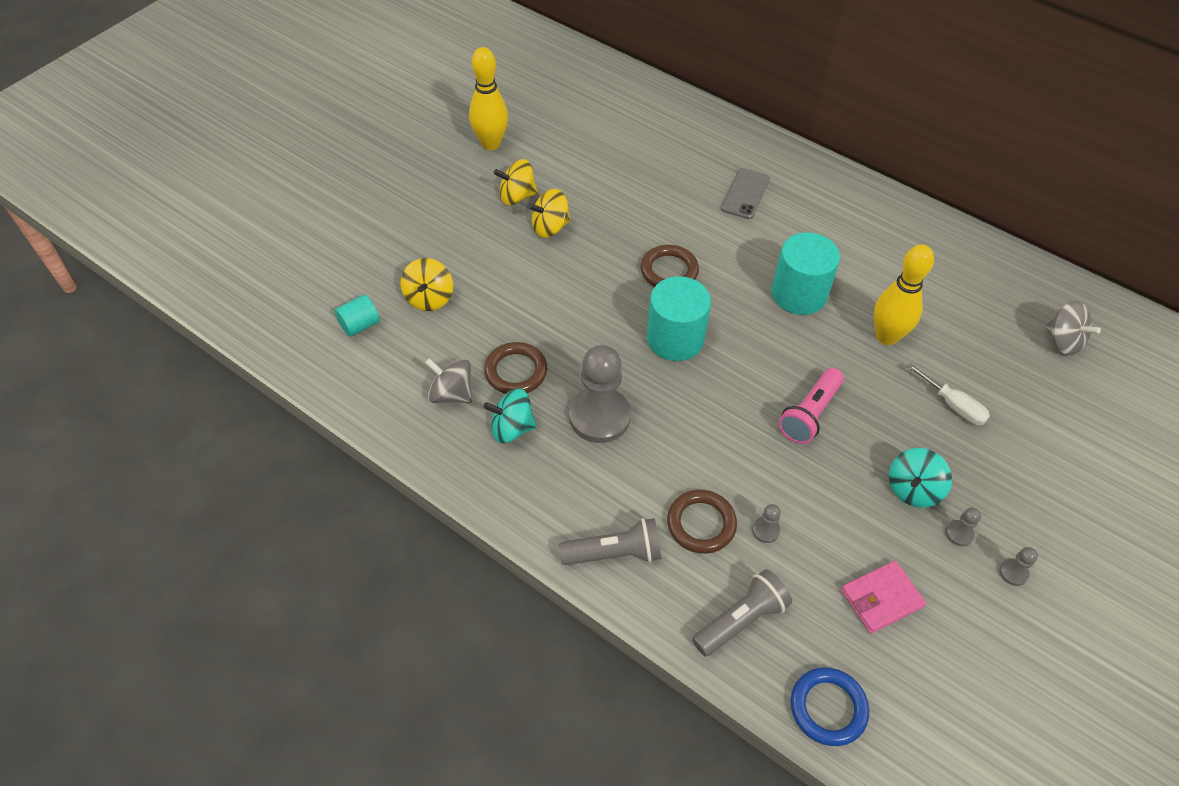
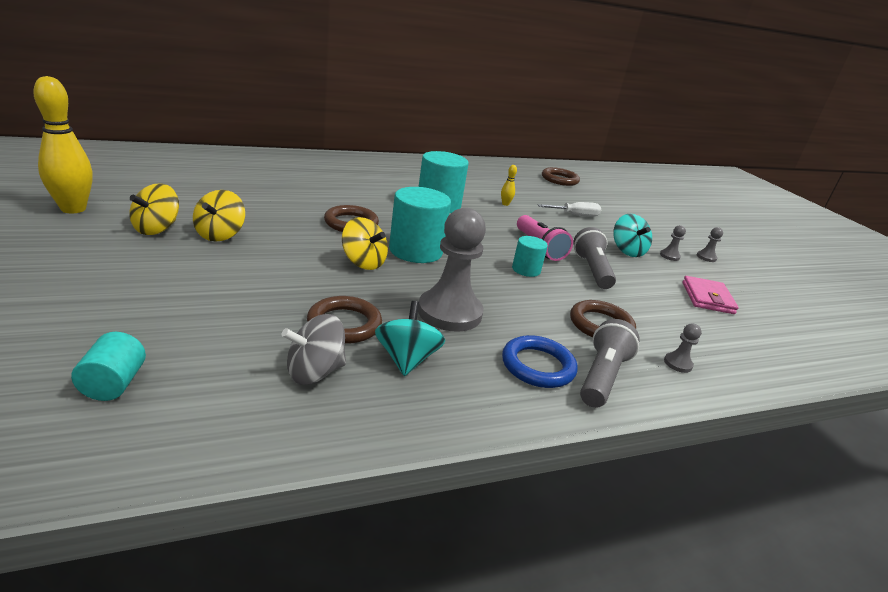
camera: 60 degrees left, 25 degrees down
yellow spinning top [400,258,453,311] -> yellow spinning top moved to [342,217,388,270]
turquoise spinning top [484,388,537,444] -> turquoise spinning top turned 150 degrees clockwise [375,301,445,376]
grey flashlight [692,569,792,657] -> grey flashlight moved to [573,227,616,289]
grey phone [721,168,770,219] -> none
grey pawn [752,504,781,543] -> grey pawn moved to [664,324,702,373]
blue ring [791,668,869,746] -> blue ring moved to [502,335,577,388]
yellow bowling pin [874,244,934,345] -> yellow bowling pin [501,165,517,206], size x0.43
grey spinning top [1045,301,1101,355] -> brown ring [542,167,580,186]
none -> turquoise cylinder [512,236,548,277]

